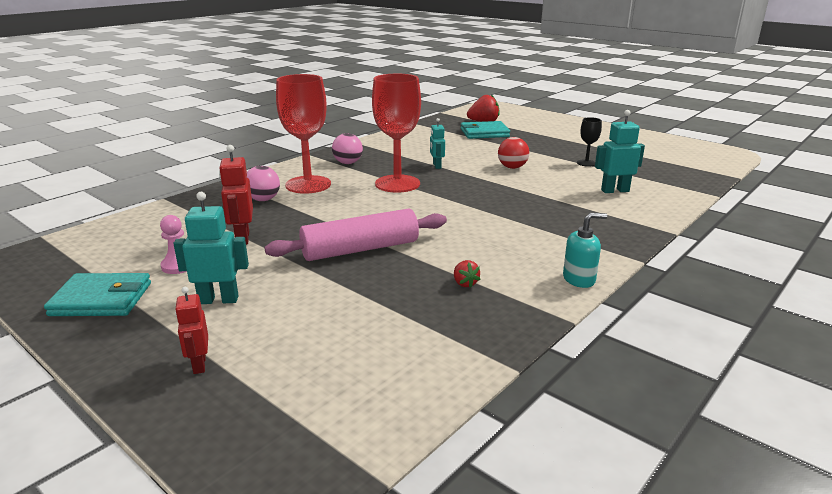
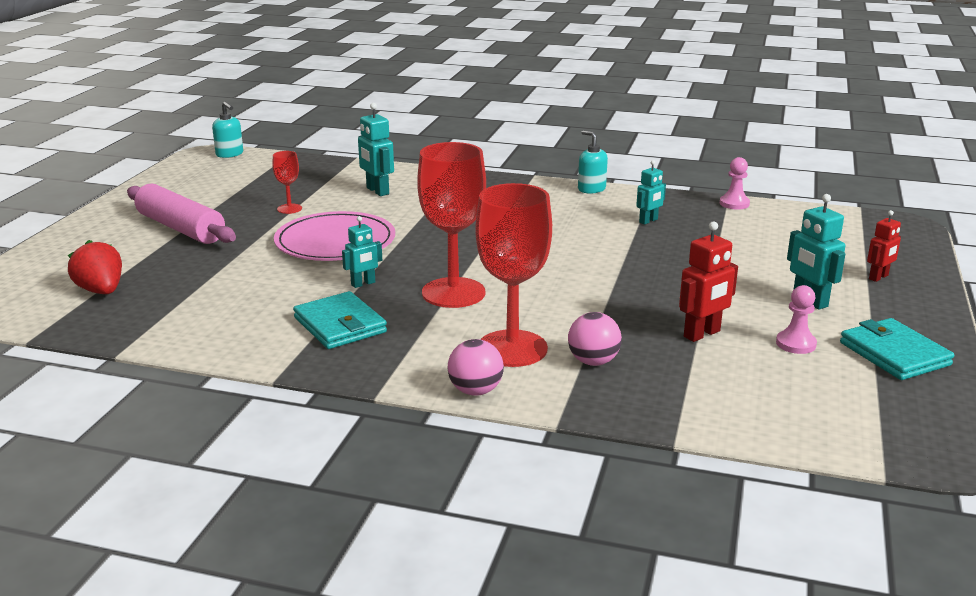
camera: 115 degrees left, 0 degrees up
pink rolling pin [265,209,447,261] -> pink rolling pin moved to [127,183,236,244]
pink ball [332,133,363,164] -> pink ball moved to [448,339,504,396]
red strawberry [454,260,481,288] -> turquoise robot [636,160,666,225]
turquoise wallet [461,121,510,139] -> turquoise wallet moved to [293,291,387,349]
red ball [498,137,529,169] -> pink plate [274,211,395,261]
black goblet [577,117,602,167] -> red goblet [272,151,302,214]
none -> turquoise soap dispenser [212,101,243,158]
none -> pink pawn [720,157,750,210]

